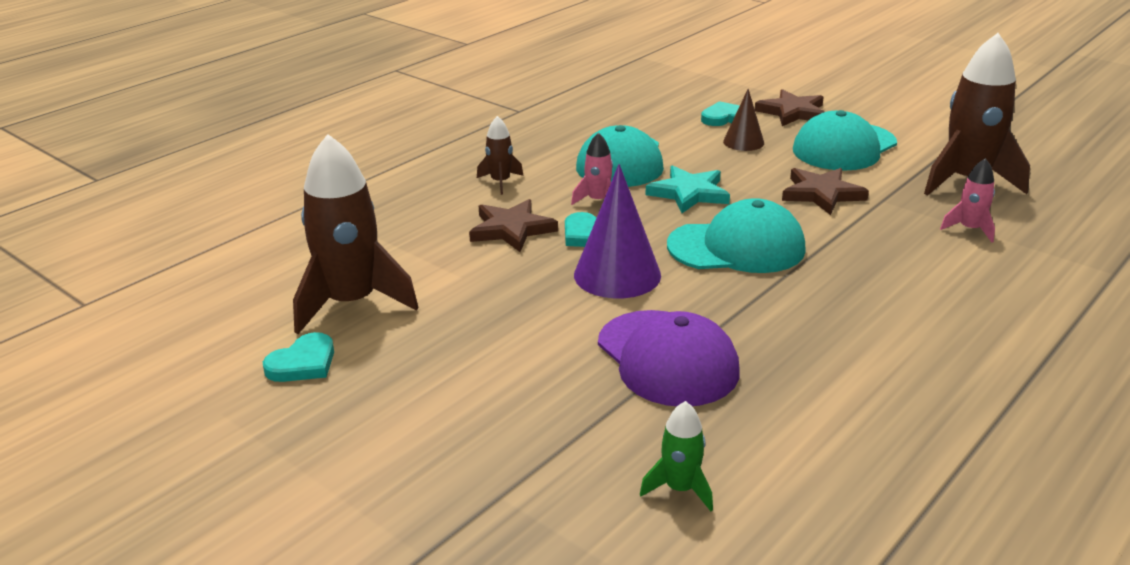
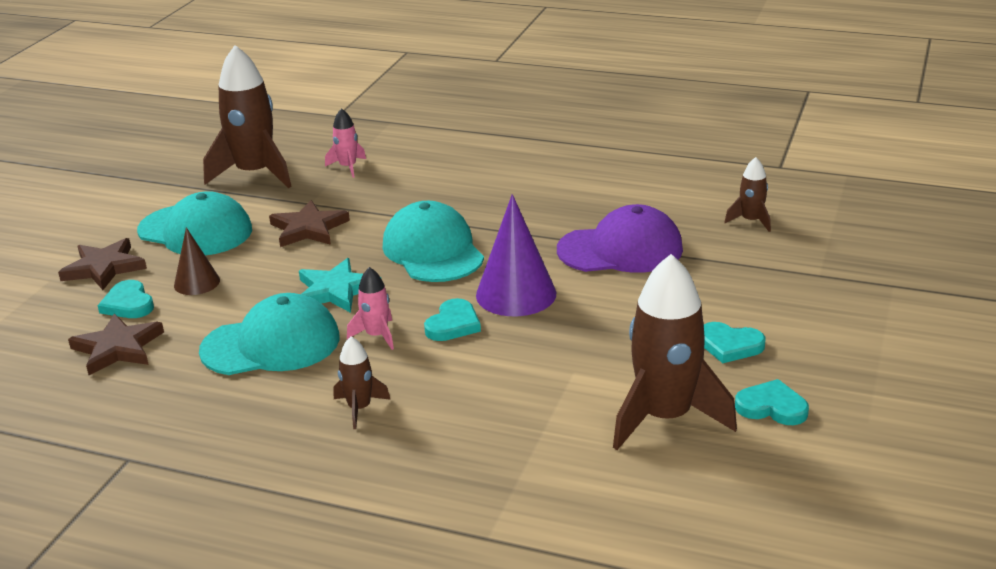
camera: 110 degrees left, 0 degrees up
brown star [469,199,558,252] -> brown star moved to [68,314,164,375]
purple cap [598,310,740,406] -> purple cap turned 45 degrees clockwise [557,204,683,273]
green rocket [640,401,713,511] -> brown rocket [724,157,771,232]
none -> turquoise heart [704,322,766,363]

